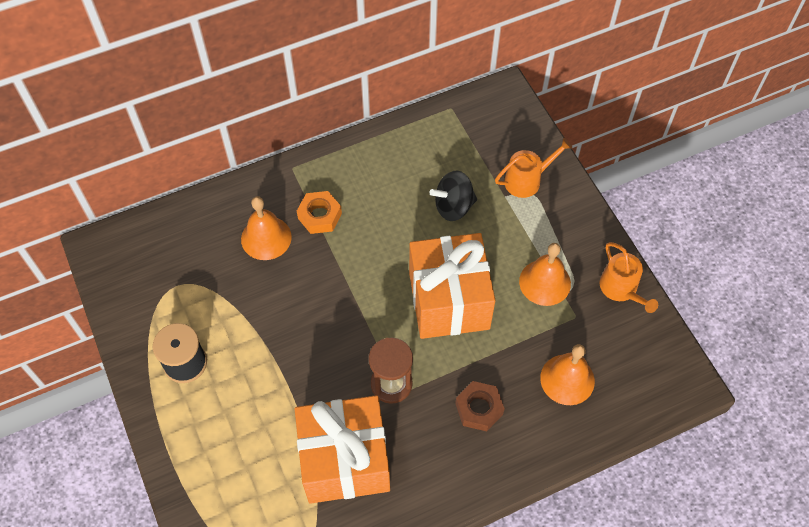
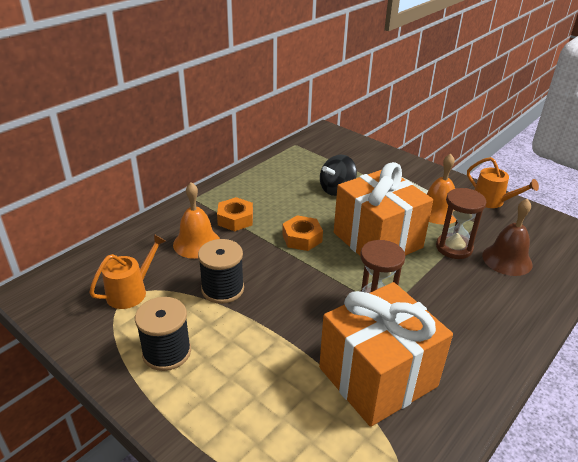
camera: 25 degrees left, 25 degrees down
brown nut [455,381,505,431] -> none
orange watering can [495,138,572,198] -> orange watering can moved to [89,234,166,309]
orange bell [540,344,595,405] -> brown bell [482,199,533,276]
none -> black spool [198,239,244,304]
none -> orange nut [282,215,323,251]
none -> brown hourglass [436,188,486,259]

